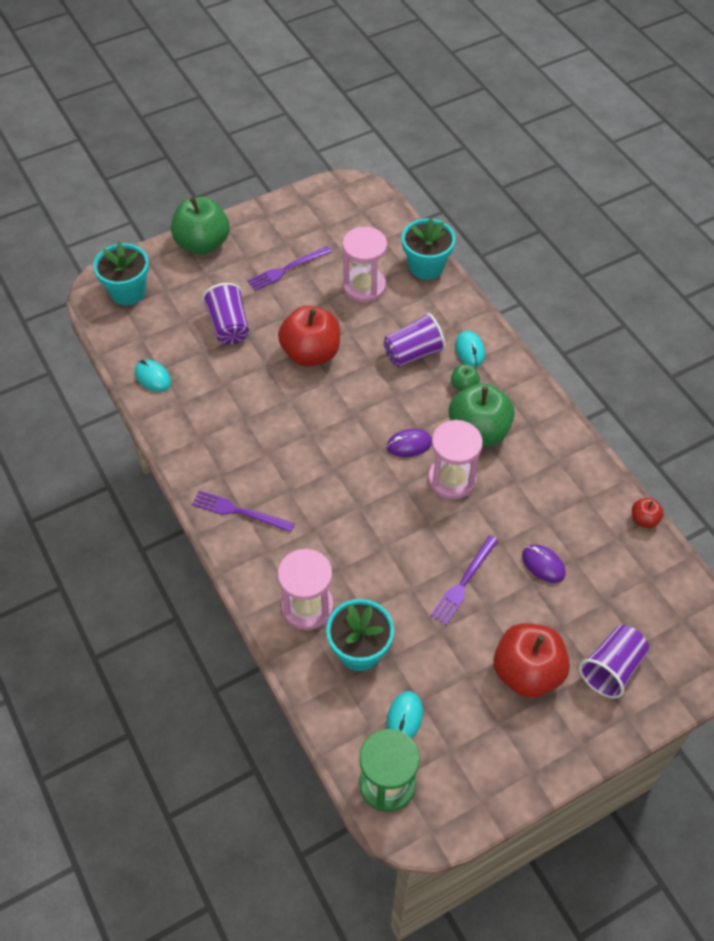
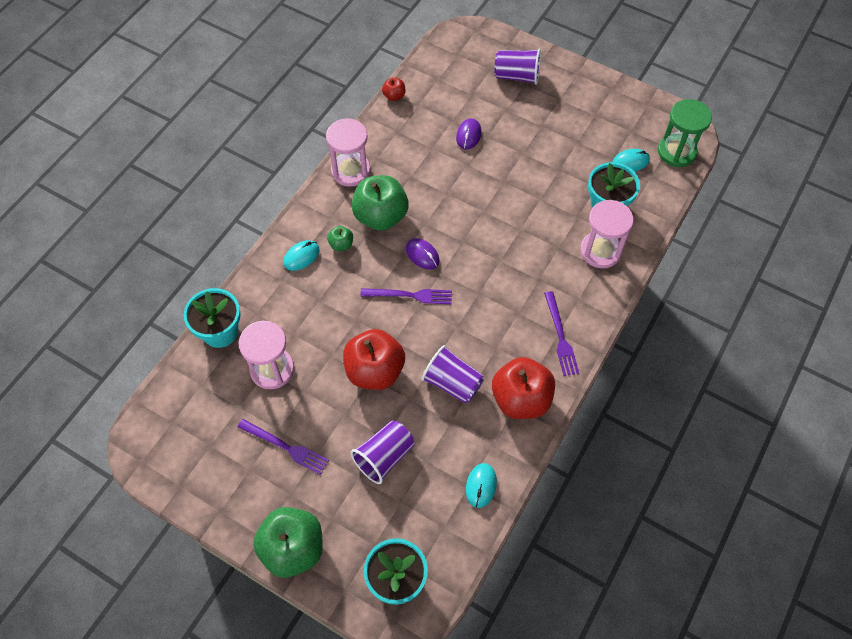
camera: 120 degrees left, 5 degrees up
purple cup [384,313,446,367] -> purple cup moved to [422,345,484,404]
pink hourglass [428,420,483,500] -> pink hourglass moved to [326,118,371,187]
purple fork [431,535,499,625] -> purple fork moved to [360,288,452,304]
red apple [493,623,570,698] -> red apple moved to [492,357,555,419]

